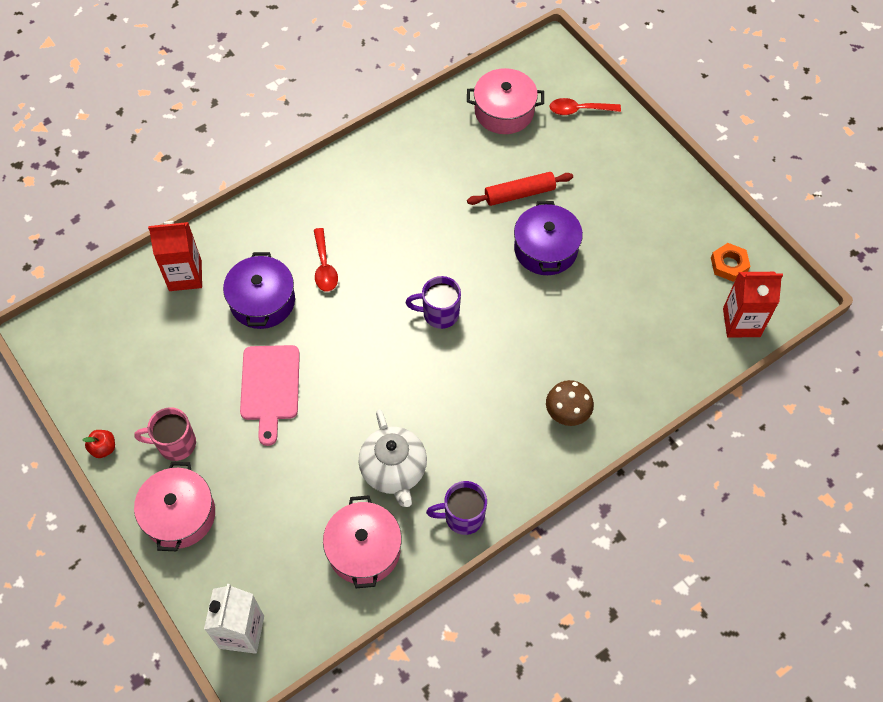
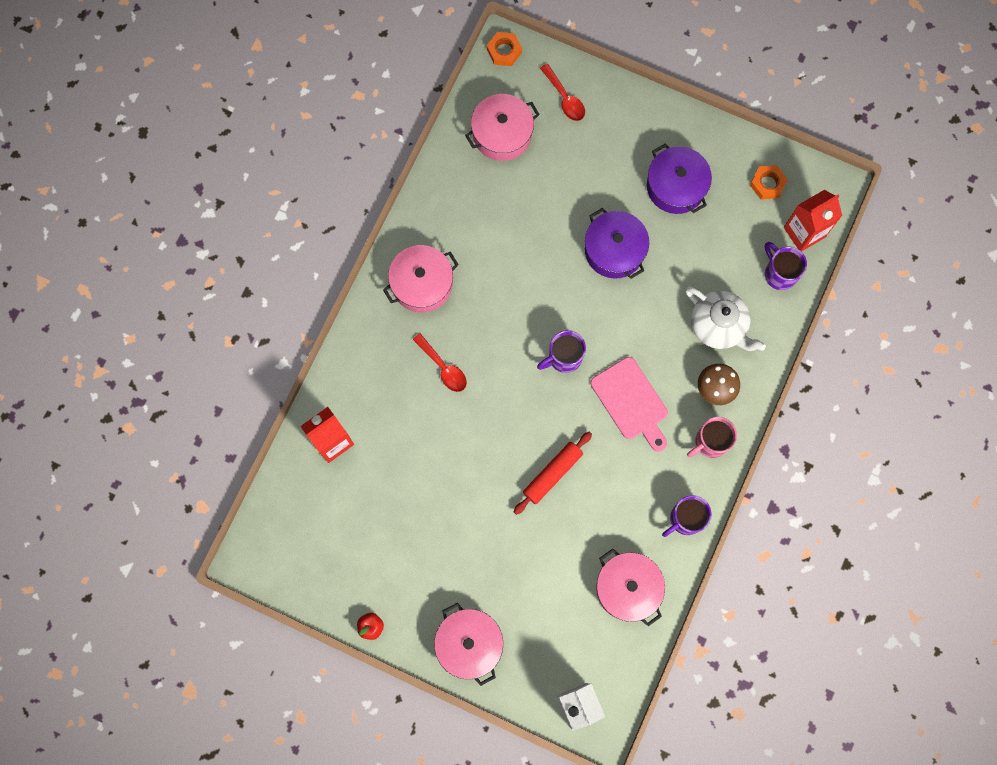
camera: 30 degrees left, 15 degrees up
pink mug [134,407,196,461] -> pink mug moved to [687,417,737,458]
purple pot [223,252,295,329] -> purple pot moved to [647,144,712,214]
pink cutting board [240,345,300,446] -> pink cutting board moved to [591,357,668,452]
white teapot [359,409,427,507] -> white teapot moved to [685,286,766,351]
red rolling pin [467,172,573,206] -> red rolling pin moved to [514,432,592,515]
red spoon [550,98,621,115] -> red spoon turned 90 degrees counterclockwise [540,64,585,121]
none -> pink pot [383,245,459,313]
none -> orange nut [487,32,522,66]
none -> purple mug [765,242,807,290]

